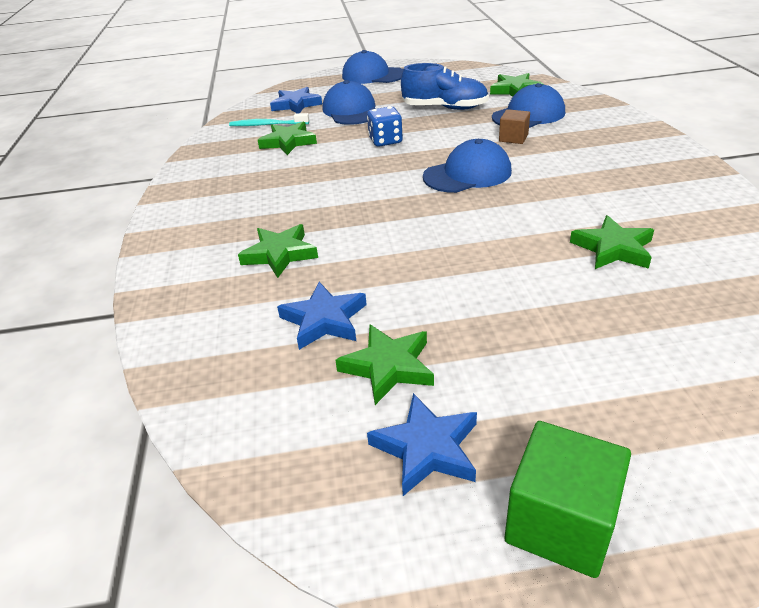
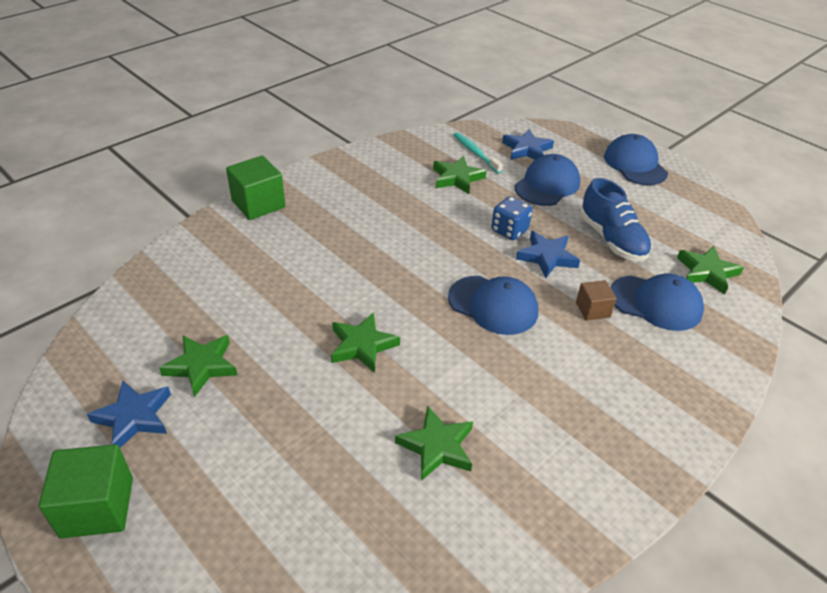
camera: 50 degrees right, 5 degrees up
green star [238,224,318,278] -> green star moved to [331,312,400,373]
blue star [277,282,367,350] -> blue star moved to [516,231,580,278]
none -> green cube [226,156,285,220]

